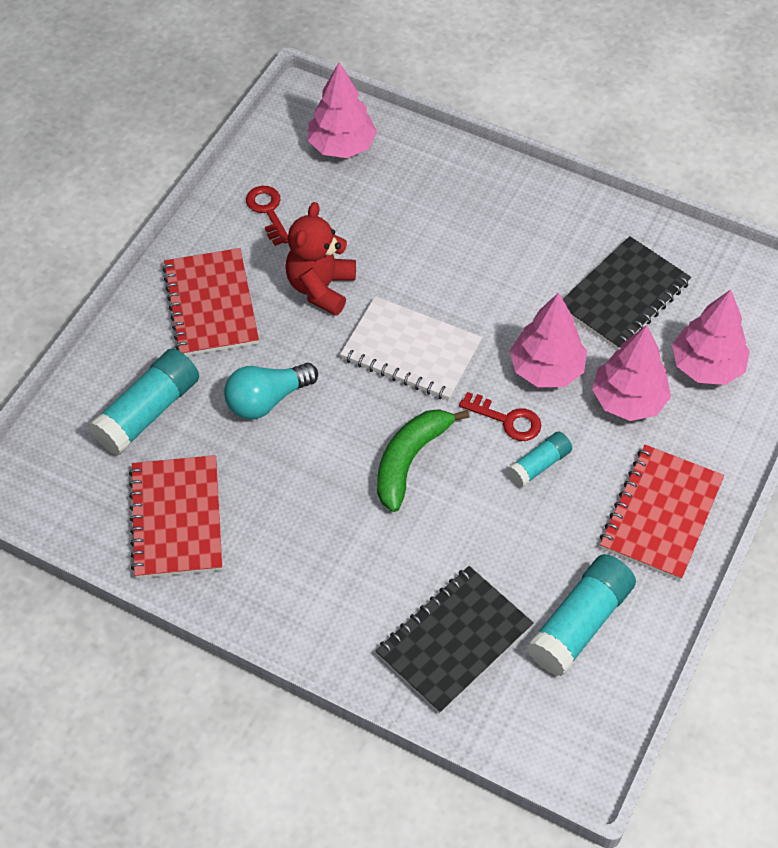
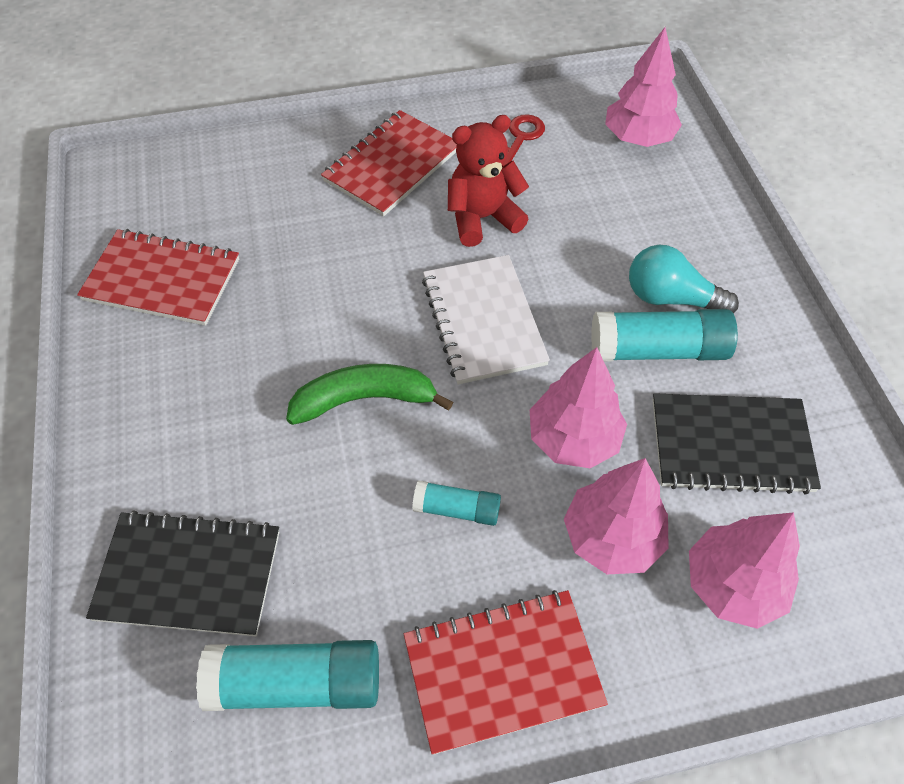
camera: 50 degrees right, 0 degrees up
turquoise glue stick [89,348,199,455] -> turquoise glue stick moved to [591,309,738,362]
red notebook [129,455,222,578] -> red notebook turned 60 degrees clockwise [77,229,239,326]
turquoise light bulb [224,363,318,419] -> turquoise light bulb moved to [629,245,739,313]
red key [459,392,541,441] -> none

